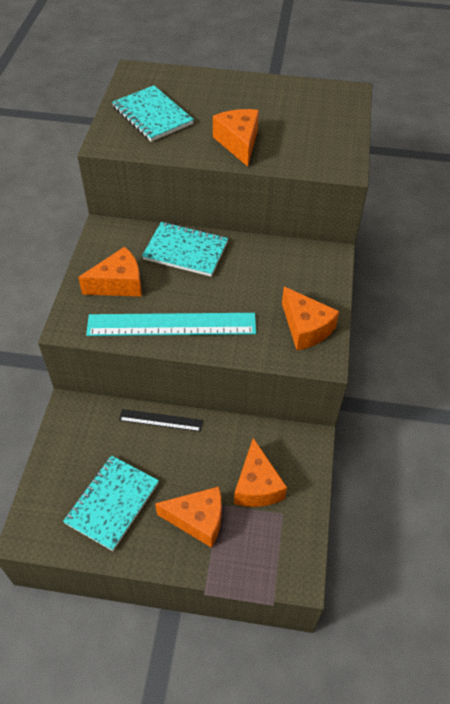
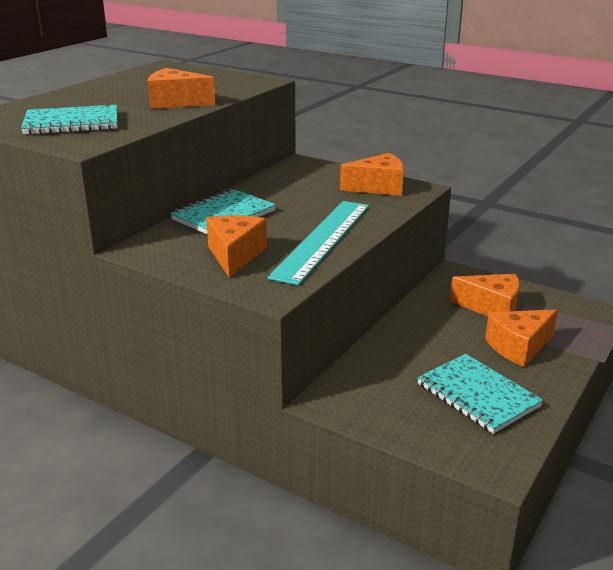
camera: 65 degrees left, 25 degrees down
black ruler [119,409,203,432] -> none
orange cheese [155,487,222,548] -> orange cheese turned 150 degrees counterclockwise [485,309,558,367]

